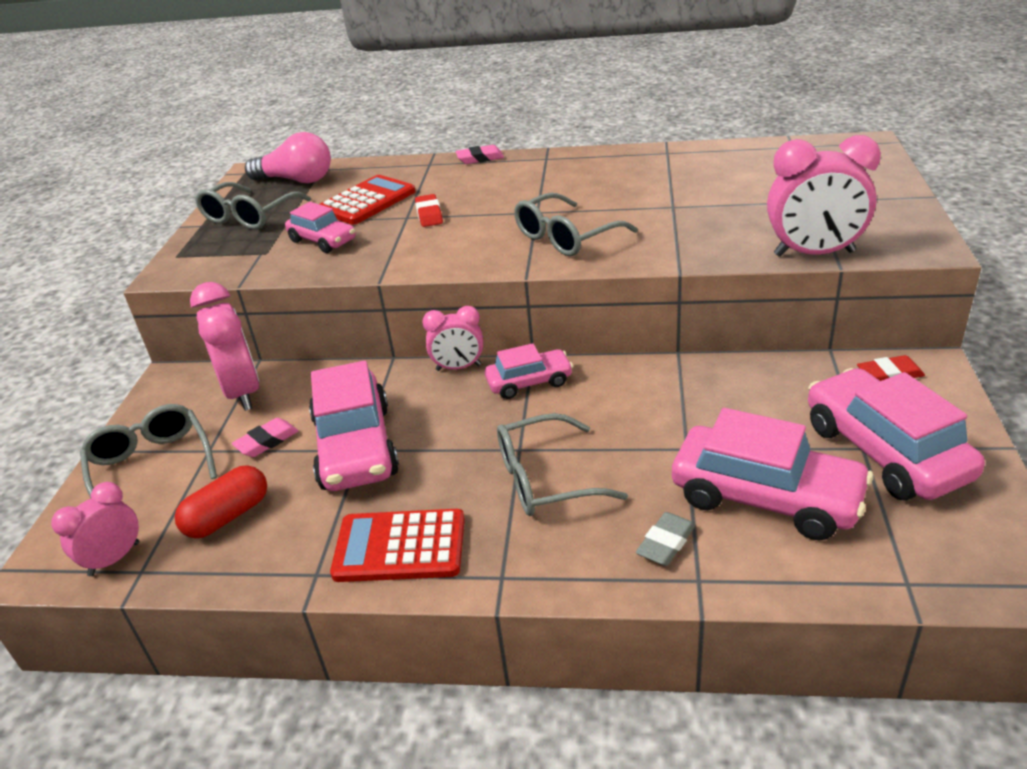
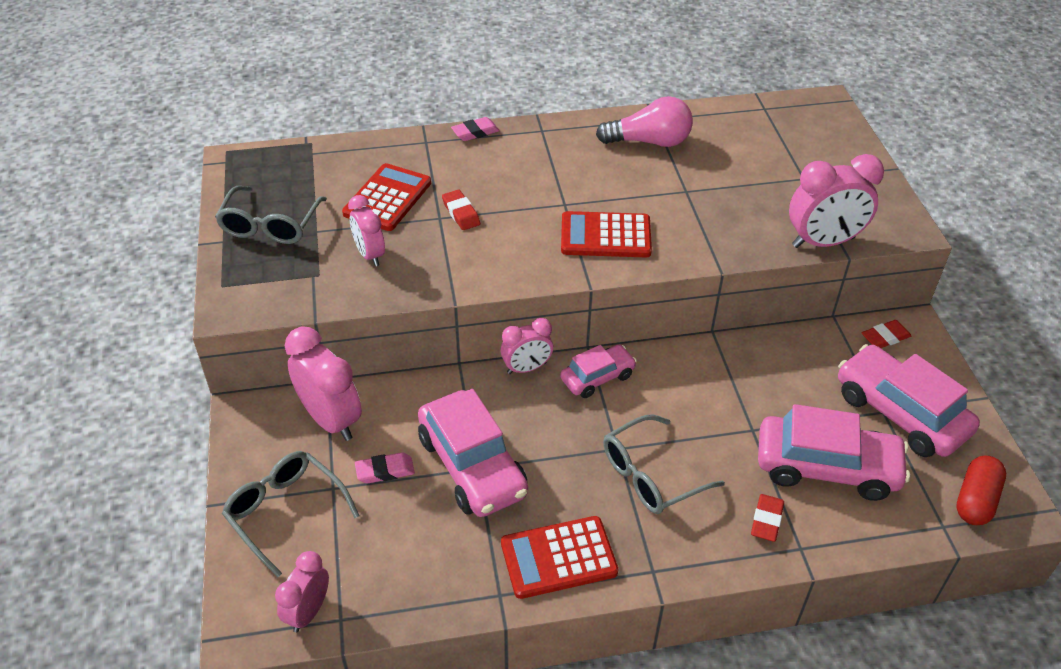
camera: 20 degrees left, 10 degrees up
red capsule [175,465,267,539] -> red capsule moved to [956,456,1006,525]
pink eraser [232,418,298,457] -> pink eraser turned 45 degrees clockwise [355,452,415,484]
pink light bulb [245,132,331,183] -> pink light bulb moved to [596,96,693,147]
pink car [285,202,355,253] -> pink clock [348,195,385,266]
grey glasses [514,193,638,256] -> red calculator [561,211,652,257]
grey eraser [636,512,695,566] -> red eraser [751,494,784,542]

